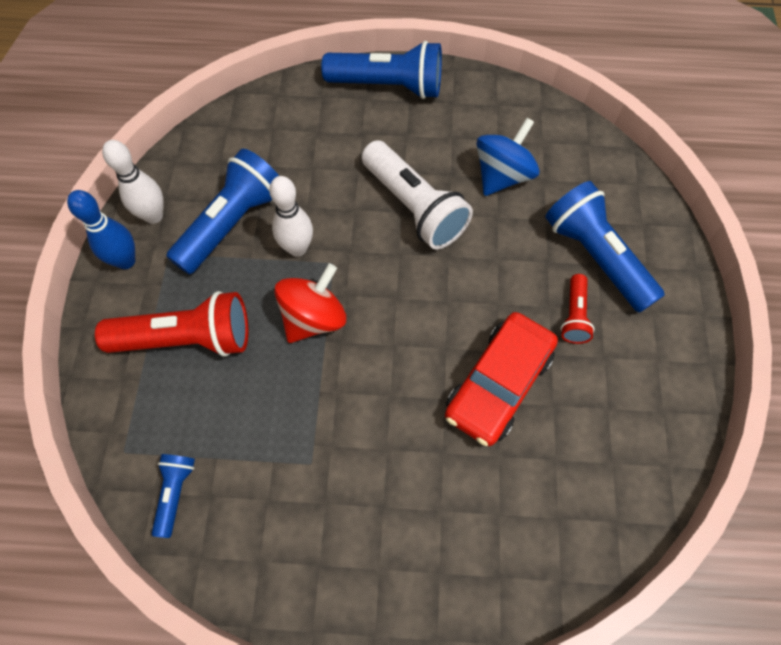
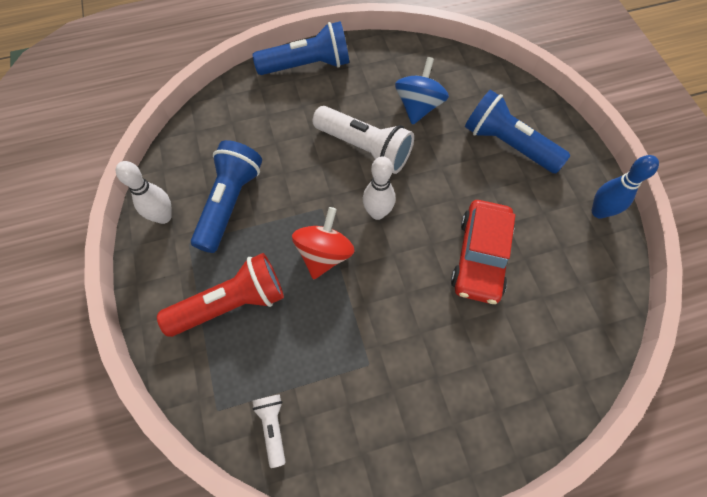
camera: 20 degrees left, 0 degrees up
blue bowling pin [67,190,135,269] -> blue bowling pin moved to [592,155,659,219]
blue flashlight [152,454,195,538] -> white flashlight [252,394,285,468]
white bowling pin [269,176,313,257] -> white bowling pin moved to [363,156,395,220]
red flashlight [561,274,595,344] -> none

